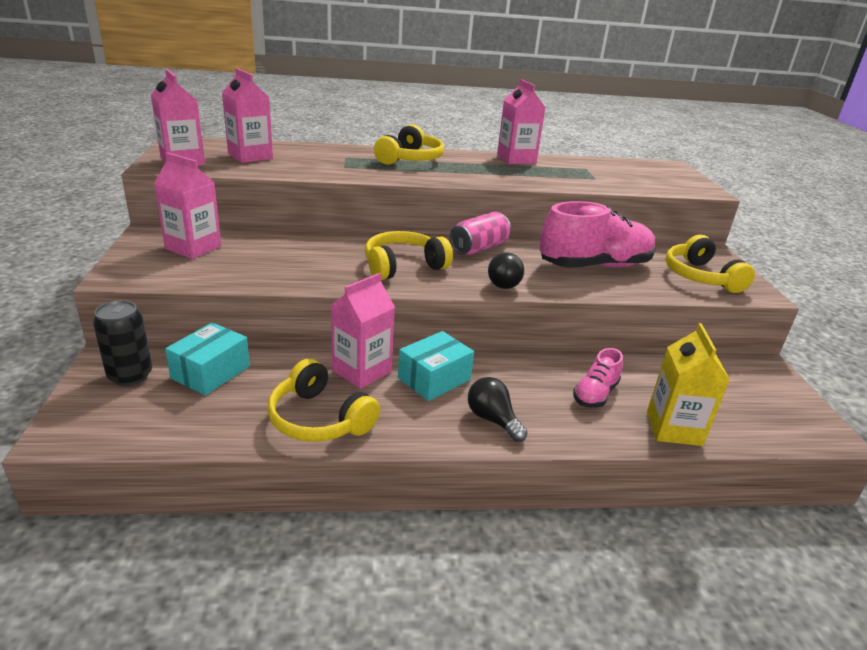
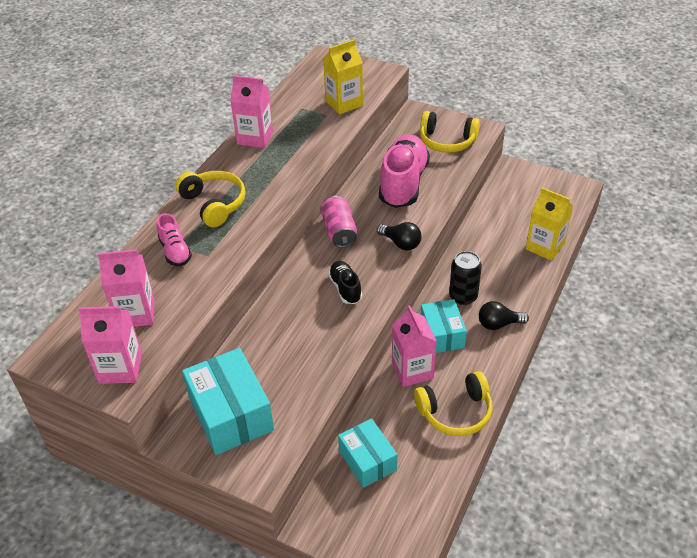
camera: 55 degrees left, 15 degrees up
black can [93,300,152,386] -> black can moved to [449,251,482,305]
pink carton [154,152,221,259] -> turquoise box [182,348,274,455]
yellow headphones [365,231,453,280] -> black shoe [328,261,362,304]
pink shoe [573,348,623,408] -> pink shoe moved to [157,213,192,266]
none -> yellow carton [323,39,363,115]

